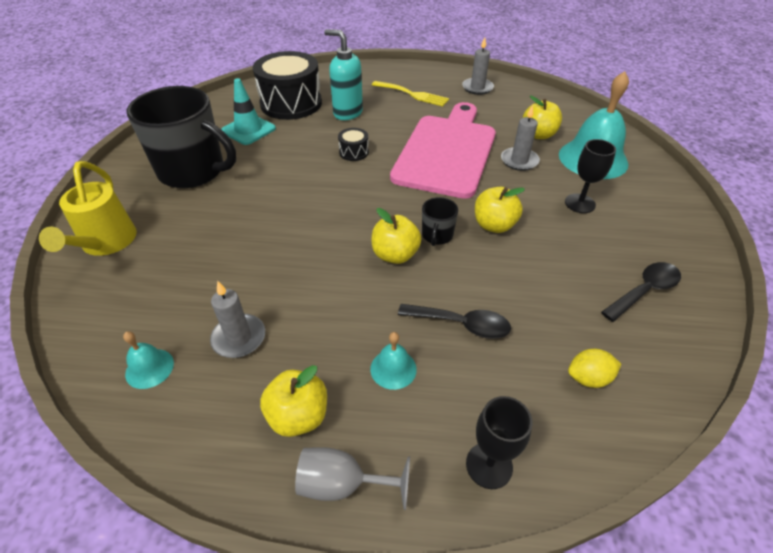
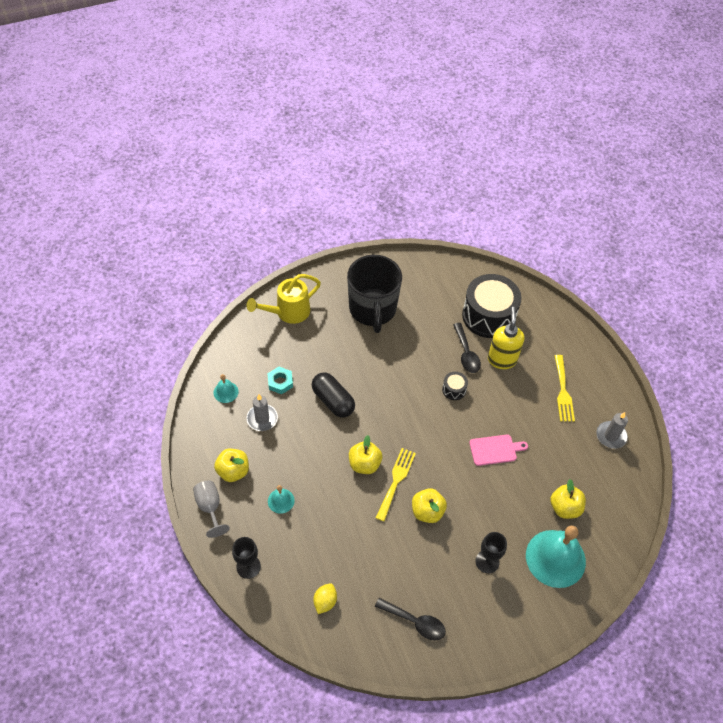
camera: 60 degrees right, 10 degrees up
turquoise traffic cone [221,78,276,145] -> none
turquoise soap dispenser [324,29,363,120] -> yellow soap dispenser [488,307,525,369]
pink cutting board [390,102,496,199] -> pink cutting board [469,435,528,466], size x0.42
black spoon [398,304,511,339] -> black spoon moved to [453,323,481,373]
black mug [422,197,458,246] -> yellow fork [376,448,416,521]
grey candle [501,105,540,171] -> none
yellow lemon [568,349,621,388] -> yellow lemon turned 60 degrees clockwise [313,583,337,614]
none -> turquoise nut [267,367,293,394]
none -> black capsule [312,373,355,418]

